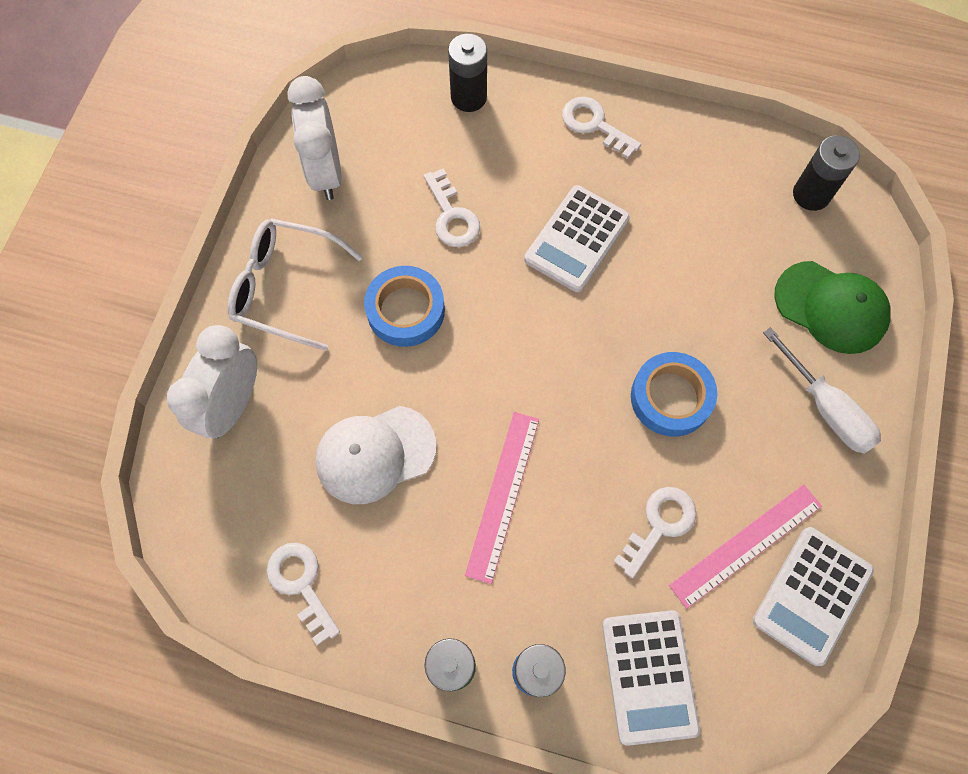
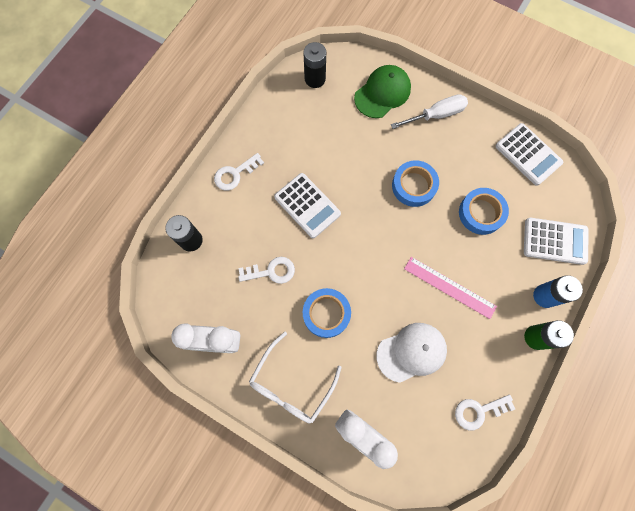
camera: 75 degrees left, 5 degrees up
white cap [315,406,437,504] -> white cap turned 105 degrees counterclockwise [376,323,447,383]
white key [613,487,697,578] -> blue tape [459,188,509,235]
pink ruler [669,484,822,609] -> none

